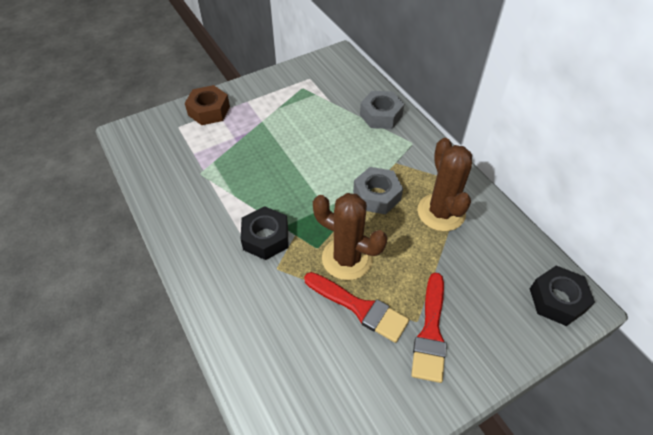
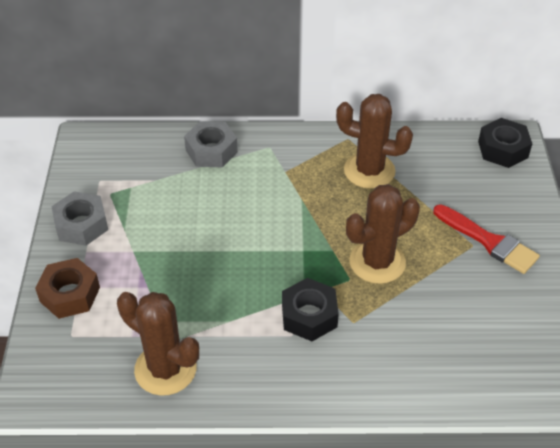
camera: 60 degrees left, 5 degrees down
red brush [304,272,409,343] -> none
grey nut [353,167,403,214] -> grey nut moved to [51,191,108,246]
none -> brown cactus [117,292,199,396]

